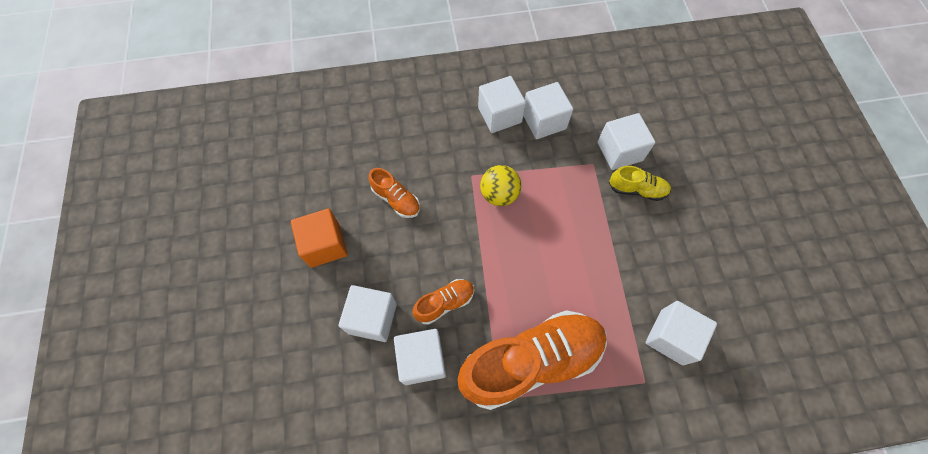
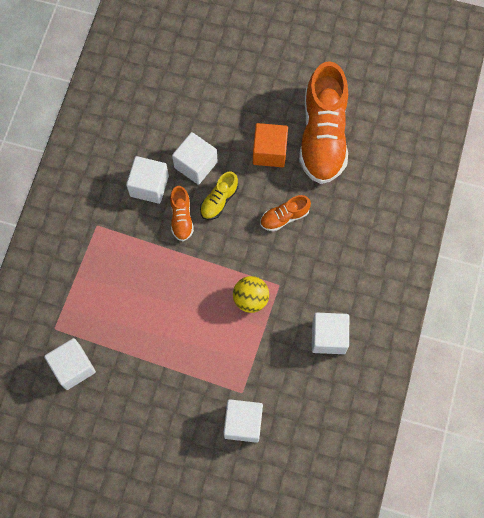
camera: 115 degrees right, 5 degrees up
orange shoe [457,310,607,410] -> orange shoe moved to [299,61,348,184]
white cube [523,82,573,139] -> none
yellow shoe [609,166,671,201] -> yellow shoe moved to [200,172,238,220]

